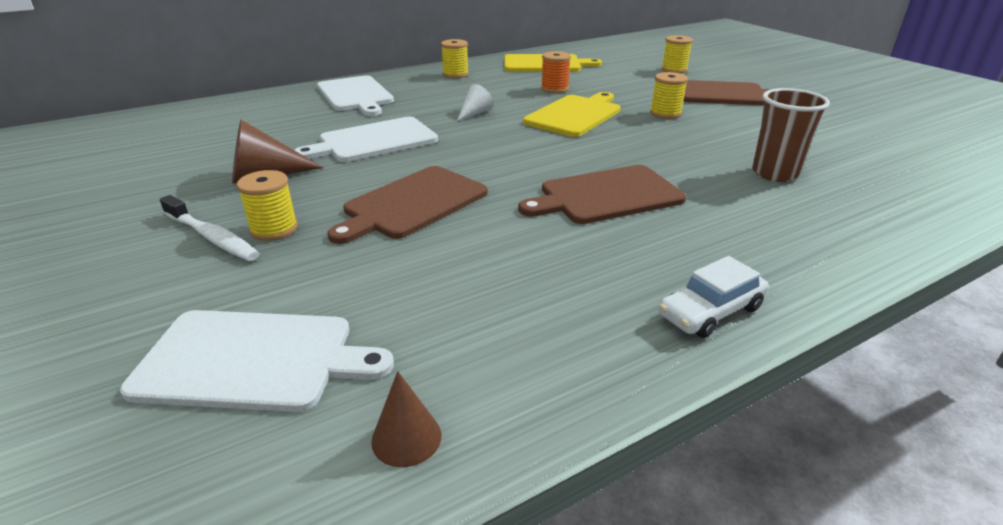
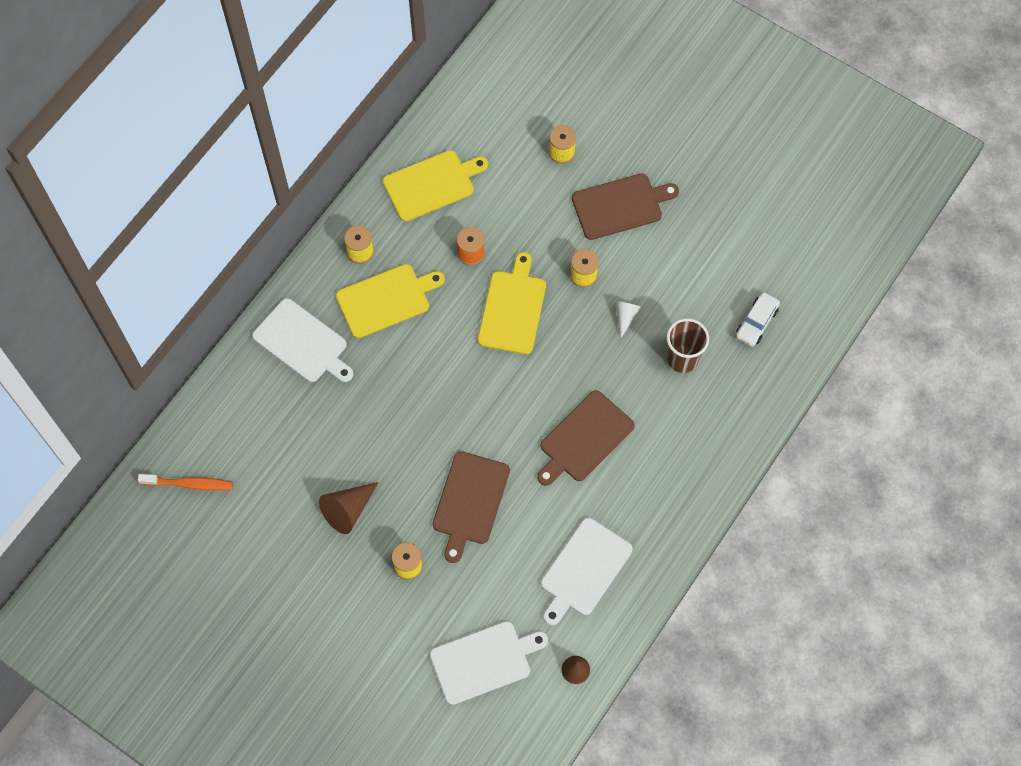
camera: 25 degrees left, 35 degrees up
white toothbrush [160,195,260,261] -> none
white cutting board [295,117,438,162] -> white cutting board moved to [541,518,633,626]
white cone [457,84,493,121] -> white cone moved to [616,301,641,338]
white car [659,256,769,338] -> white car moved to [736,292,780,347]
none -> orange toothbrush [138,474,233,491]
none -> yellow cutting board [336,264,445,338]

